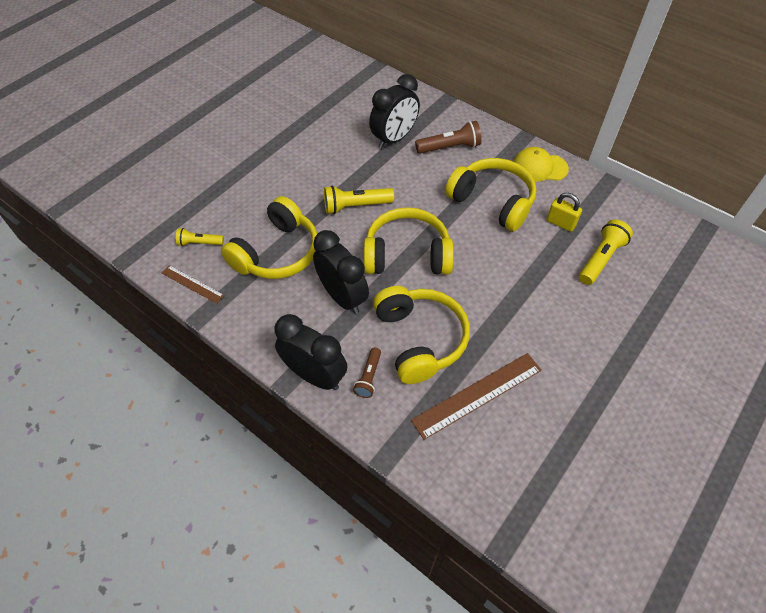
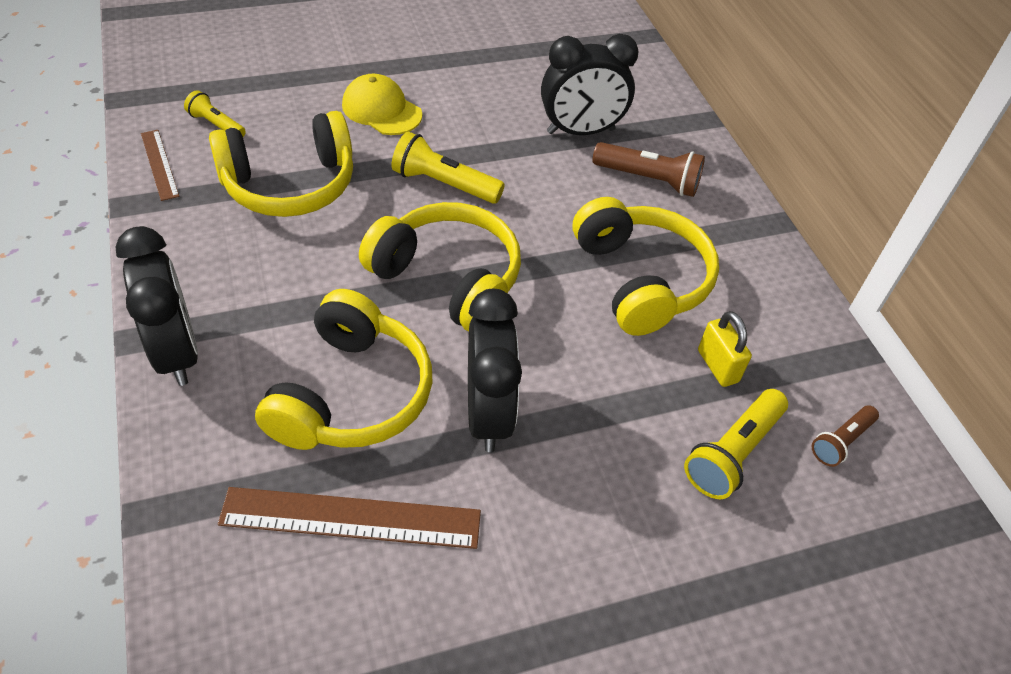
camera: 30 degrees right, 5 degrees down
black clock [313,230,369,314] -> black clock moved to [468,289,522,452]
brown flashlight [353,347,381,398] -> brown flashlight moved to [812,405,879,467]
yellow cap [513,147,569,182] -> yellow cap moved to [342,74,422,135]
yellow flashlight [579,219,633,285] -> yellow flashlight turned 150 degrees clockwise [684,389,788,499]

